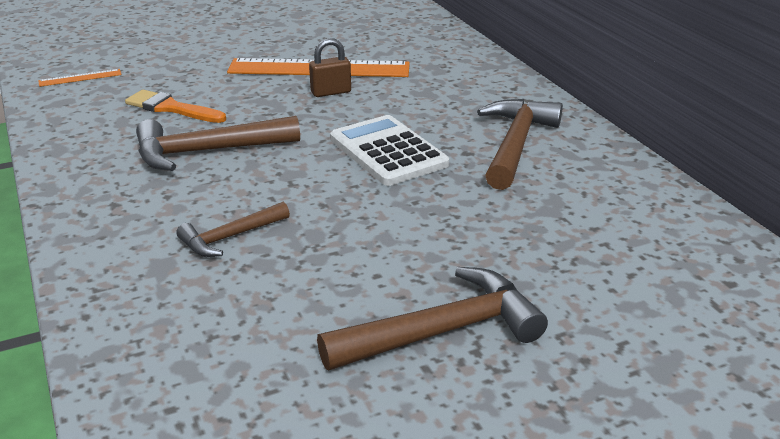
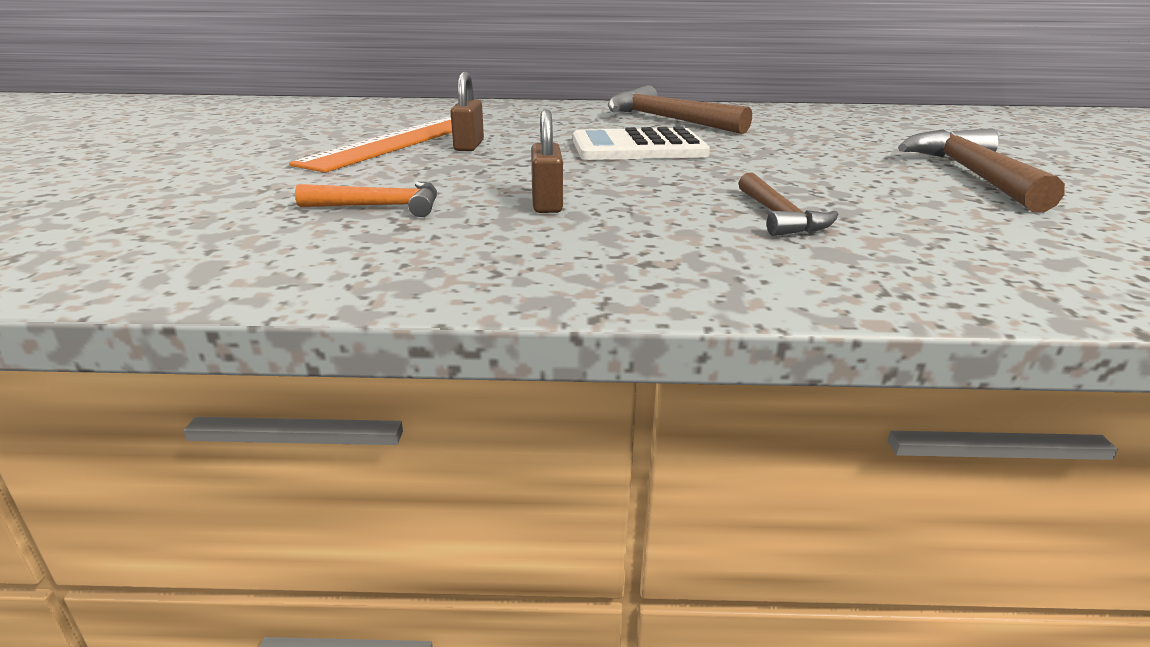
camera: 65 degrees left, 5 degrees down
orange ruler [38,69,121,87] -> none
orange brush [125,90,226,123] -> orange hammer [295,182,437,217]
brown hammer [136,116,300,171] -> brown padlock [531,109,563,213]

